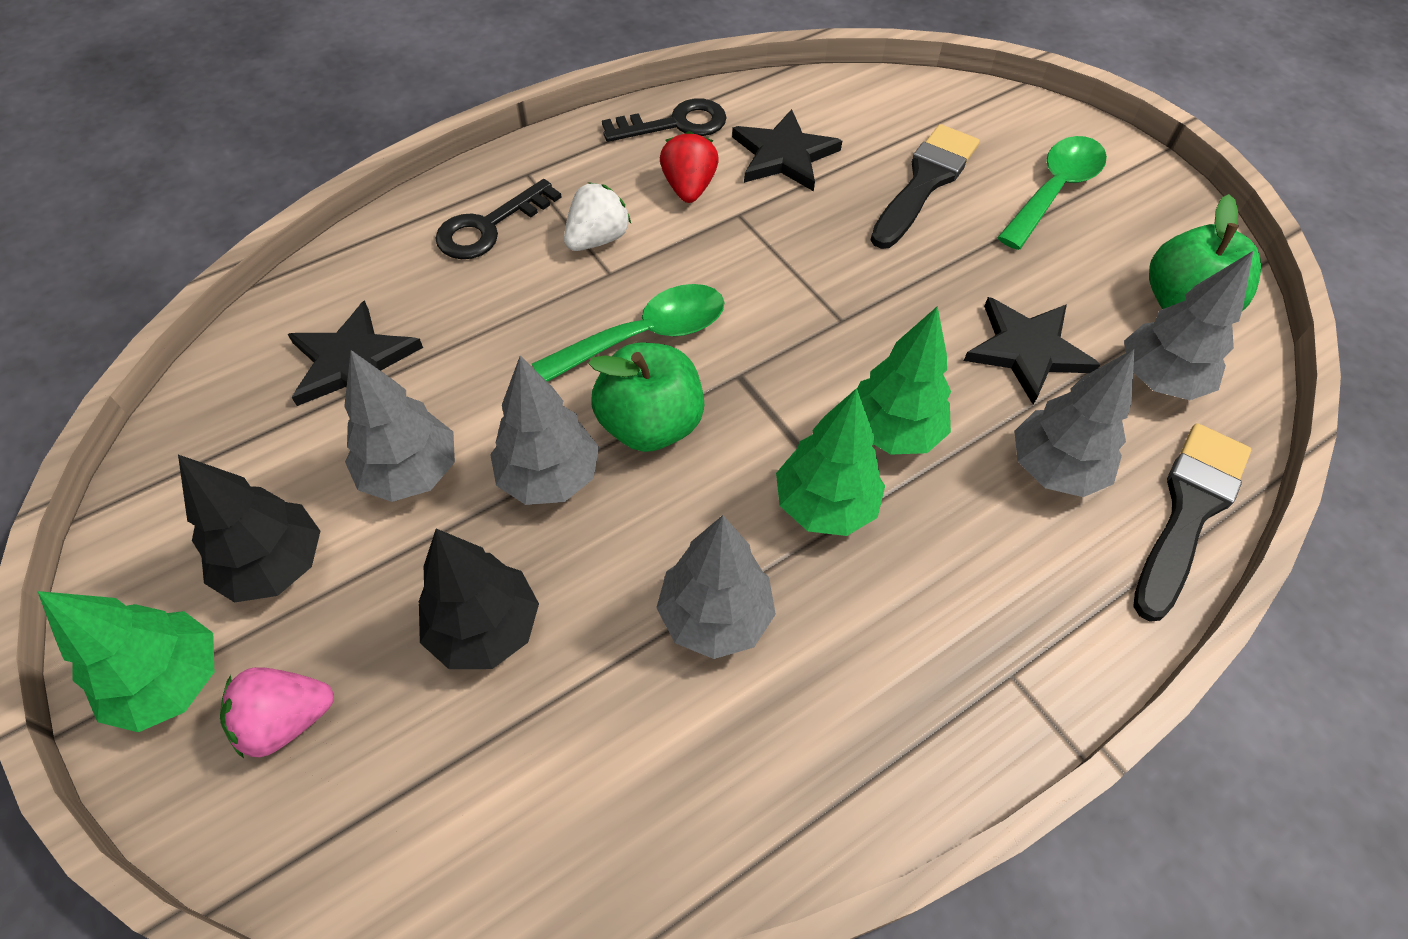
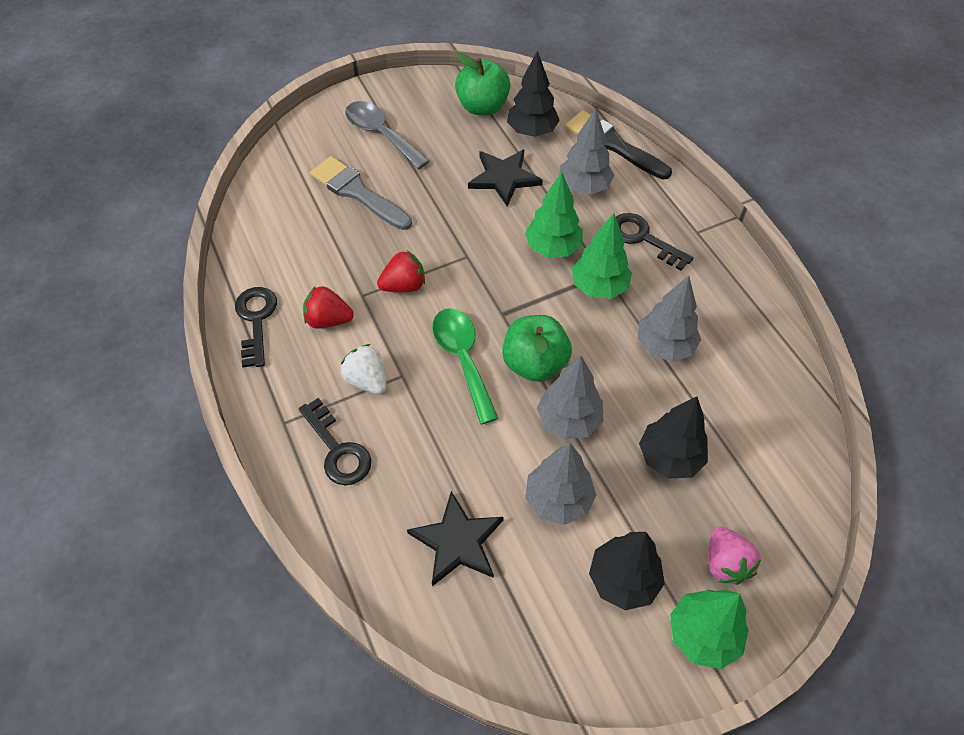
camera: 80 degrees left, 0 degrees up
black star [732,109,842,191] -> none
black brush [871,124,980,249] -> grey brush [310,156,412,230]
green spoon [997,136,1107,250] -> grey spoon [345,101,429,169]
grey tree [1124,250,1254,400] -> black tree [507,50,560,137]
none -> red strawberry [377,250,425,292]
none -> black key [616,213,693,271]

